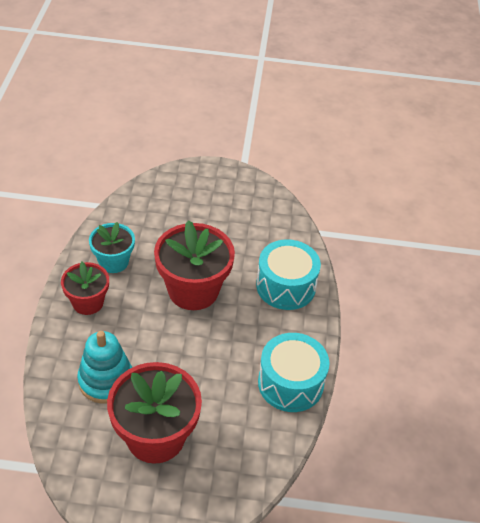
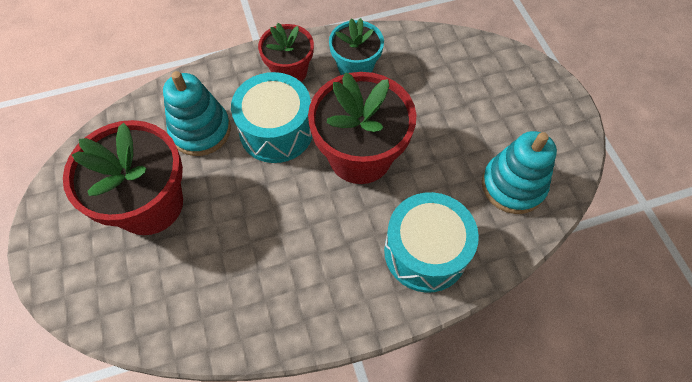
camera: 70 degrees right, 15 degrees up
turquoise drum [258,333,329,412] -> turquoise drum moved to [231,72,312,163]
none -> turquoise stacking toy [482,131,557,214]

